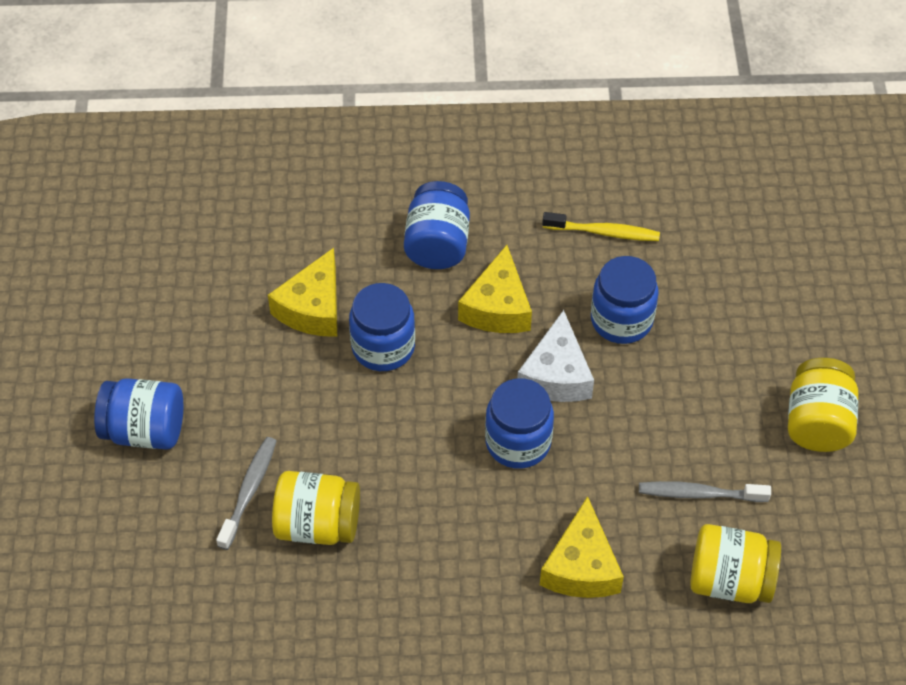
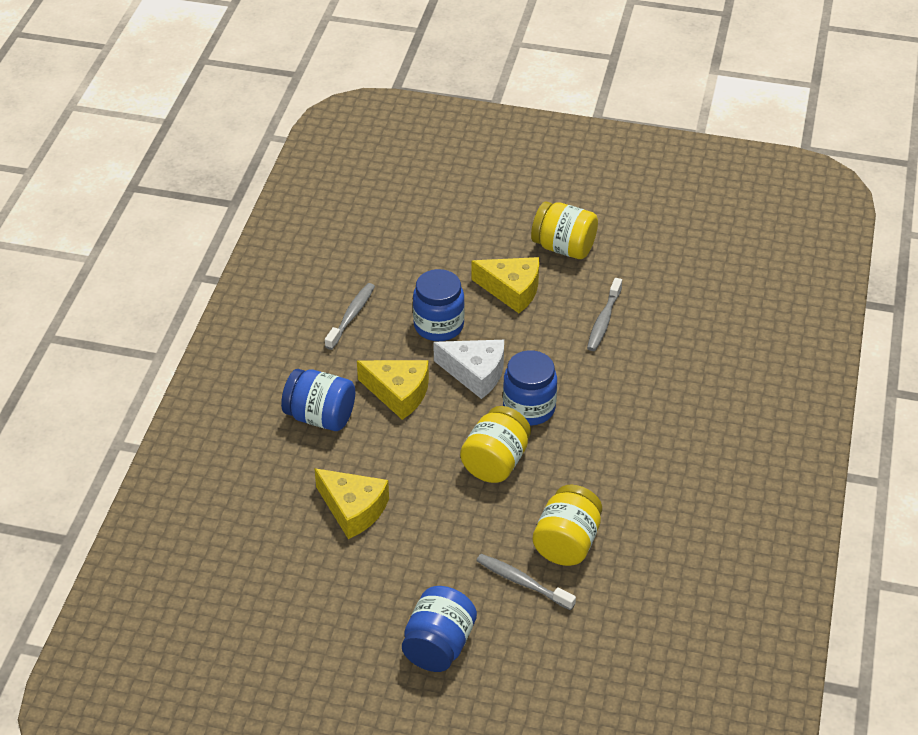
camera: 75 degrees left, 10 degrees down
blue jar [349,283,415,371] -> none
yellow cheese [540,496,624,598] -> yellow cheese moved to [471,257,539,313]
yellow toothbrush [542,212,660,241] -> grey toothbrush [325,283,375,350]
yellow jar [690,524,781,603] -> yellow jar moved to [460,406,531,483]

